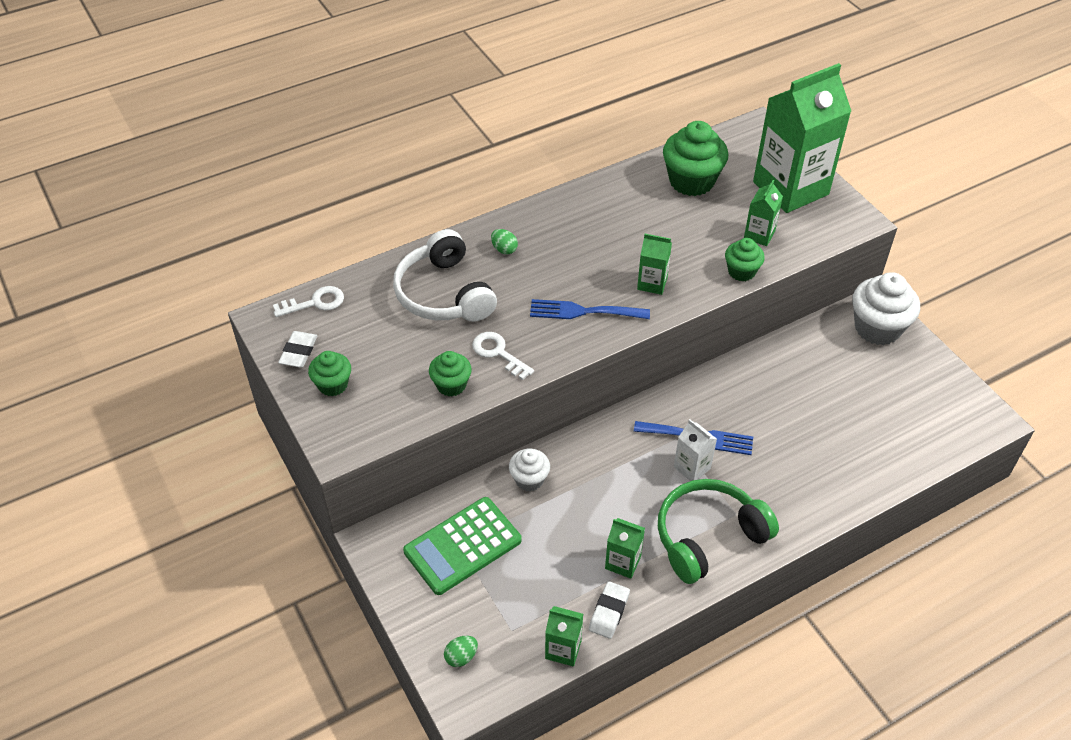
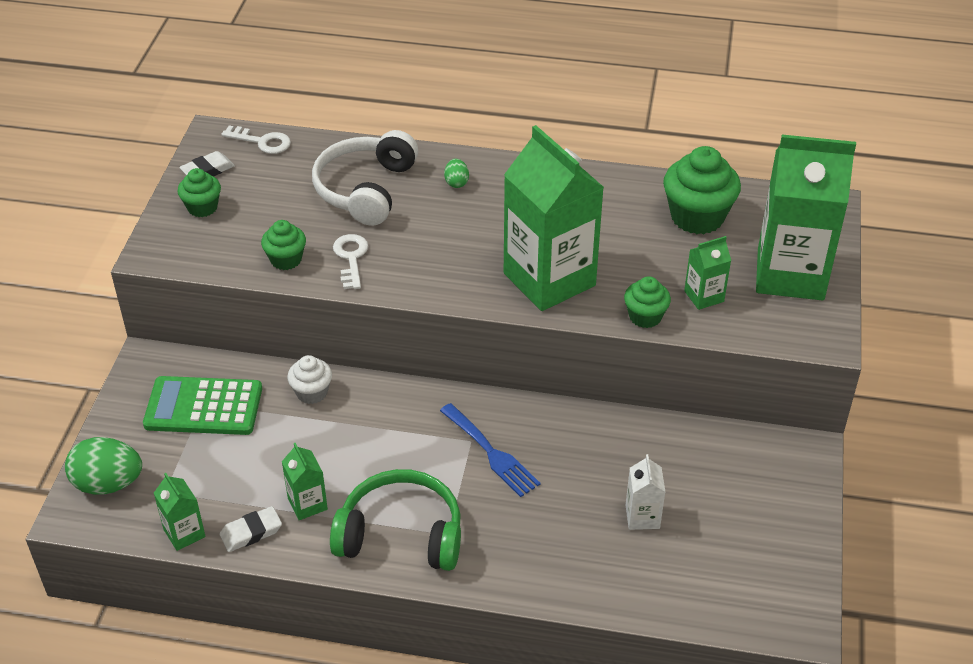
camera: 40 degrees right, 5 degrees down
green egg [444,636,478,667] -> green egg [65,437,142,495], size x2.04
blue fork [530,299,650,319] -> none
green carton [637,234,672,295] -> green carton [504,125,604,311], size x2.29
white carton [674,419,717,481] -> white carton moved to [626,454,665,530]
white cupcake [852,272,920,345] -> none

